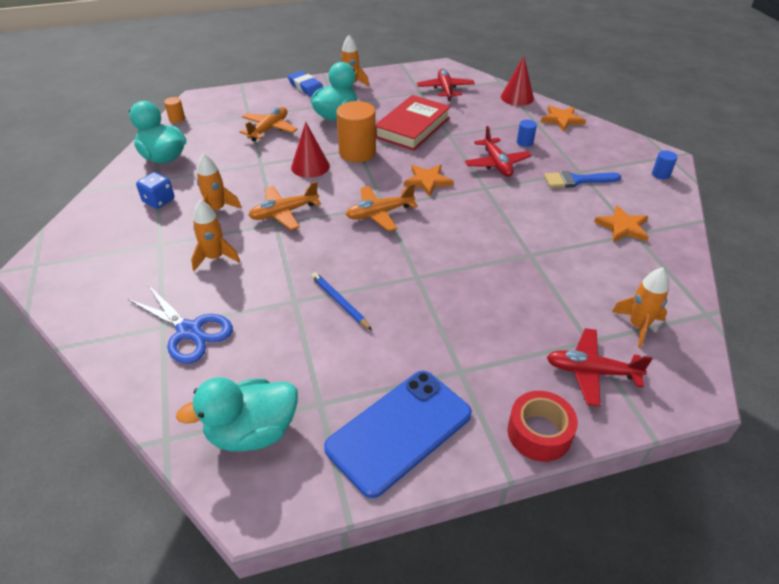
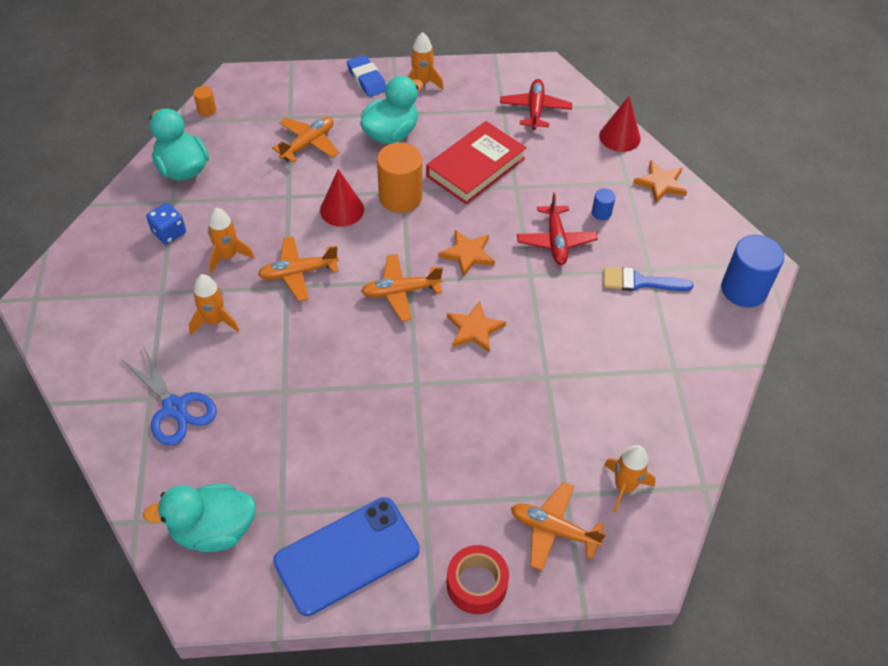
camera: 10 degrees right, 10 degrees up
blue pencil [311,272,372,330] -> none
red plane [547,328,652,407] -> orange plane [511,482,606,571]
orange star [594,205,649,242] -> orange star moved to [447,301,506,353]
blue cylinder [652,150,677,179] -> blue cylinder [721,235,784,307], size x2.17

